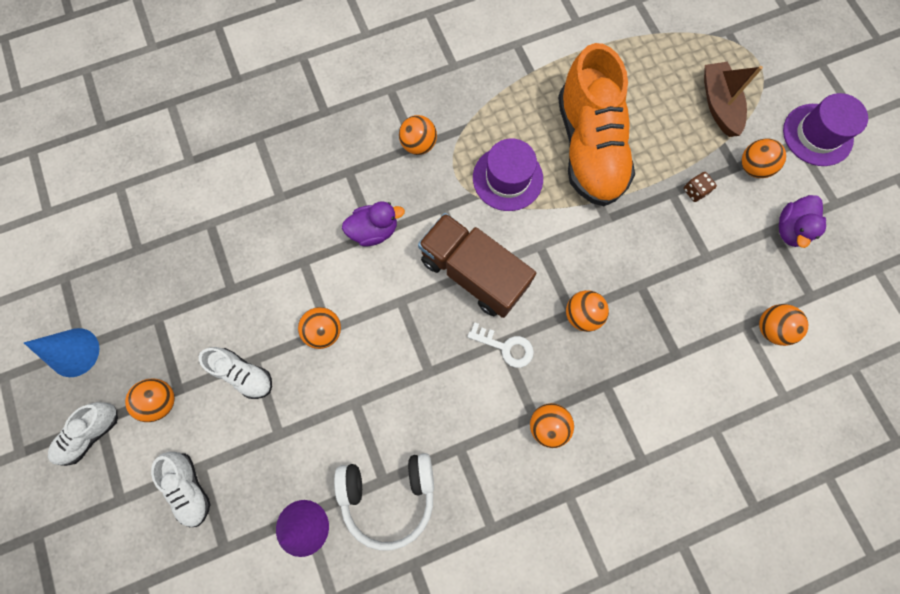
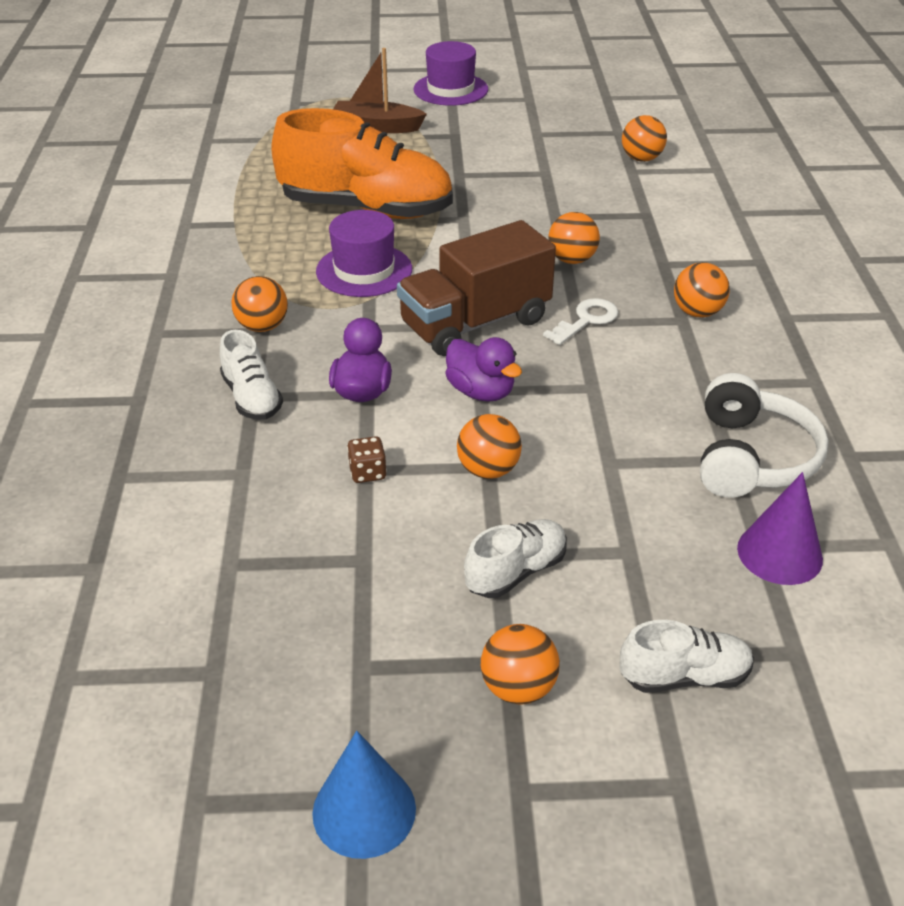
camera: 70 degrees left, 35 degrees down
white shoe [48,402,118,466] -> white shoe moved to [220,330,283,420]
brown dice [684,172,717,202] -> brown dice moved to [347,436,387,483]
orange ball [741,139,786,178] -> none
purple duck [779,195,826,248] -> purple duck moved to [445,337,522,402]

